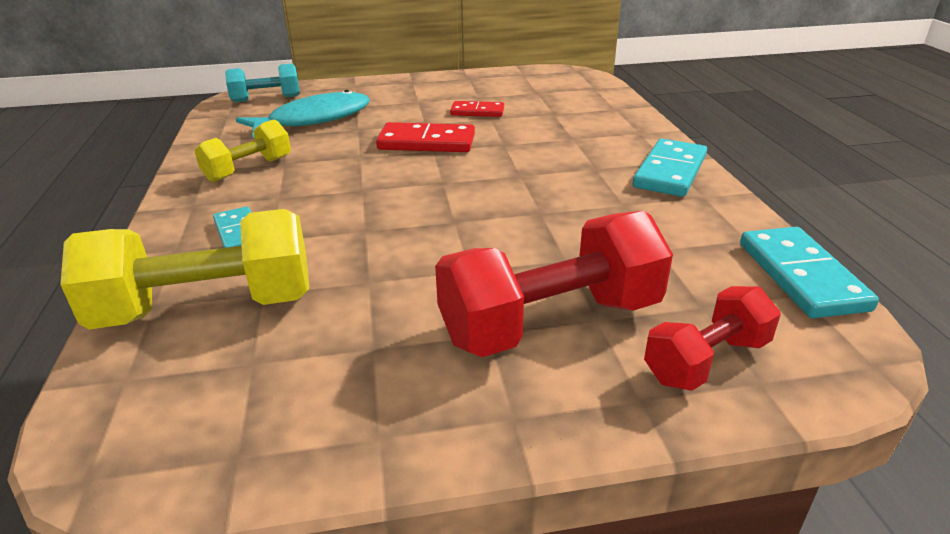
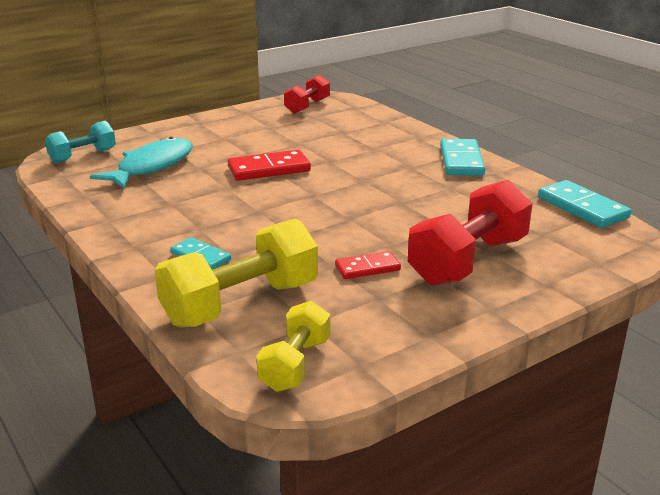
camera: 25 degrees left, 5 degrees down
yellow dumbbell [194,120,291,182] -> yellow dumbbell moved to [256,301,330,392]
red domino [450,101,504,117] -> red domino moved to [335,251,401,279]
red dumbbell [644,286,781,391] -> red dumbbell moved to [284,75,330,114]

